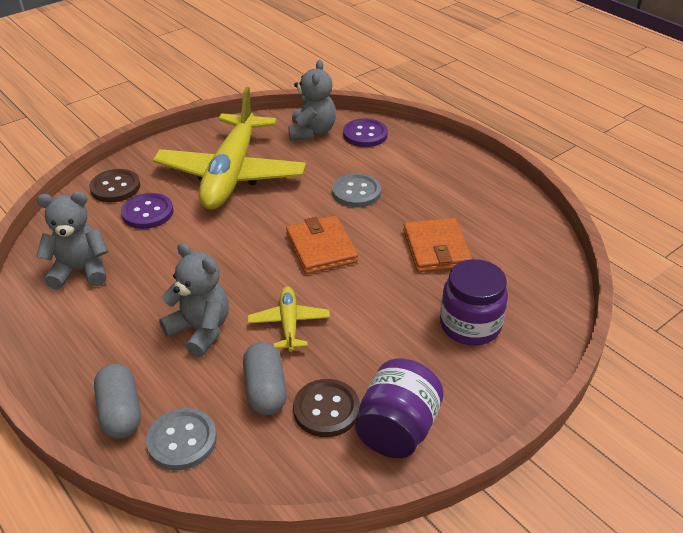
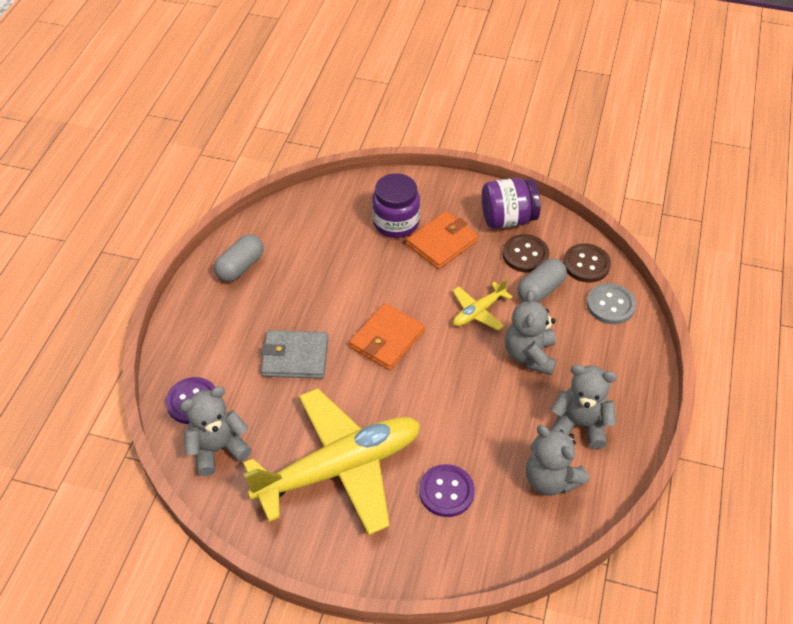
camera: 125 degrees left, 10 degrees up
brown button [89,169,140,202] -> brown button moved to [563,244,611,283]
grey capsule [94,364,141,439] -> grey capsule moved to [214,234,264,282]
grey button [332,173,381,207] -> grey wallet [261,330,328,379]
orange wallet [403,218,472,272] -> orange wallet moved to [406,211,478,269]
none -> grey teddy bear [551,365,617,449]

